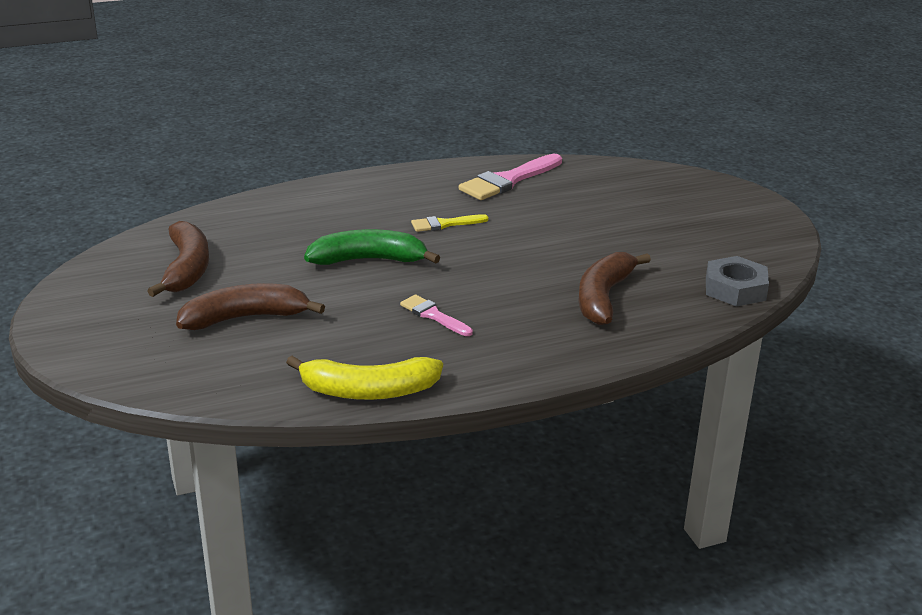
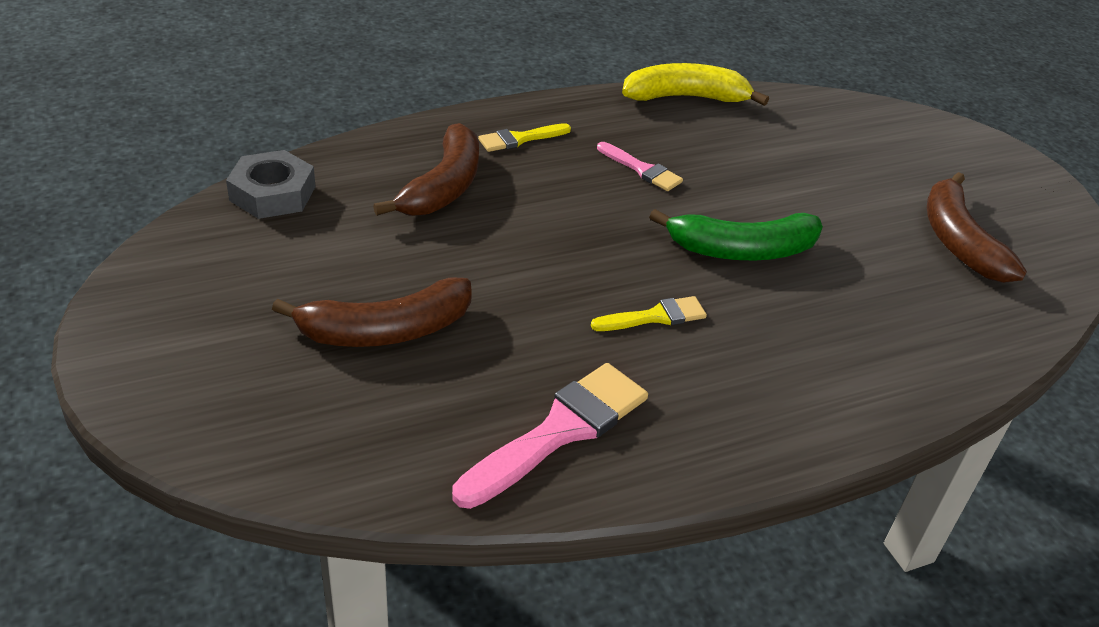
camera: 175 degrees right, 10 degrees up
brown banana [176,283,325,330] -> brown banana moved to [272,277,472,347]
none -> yellow brush [478,123,571,152]

